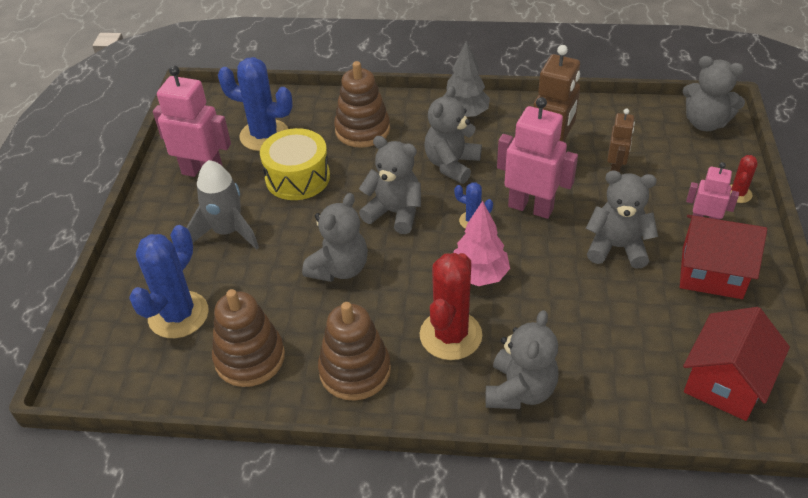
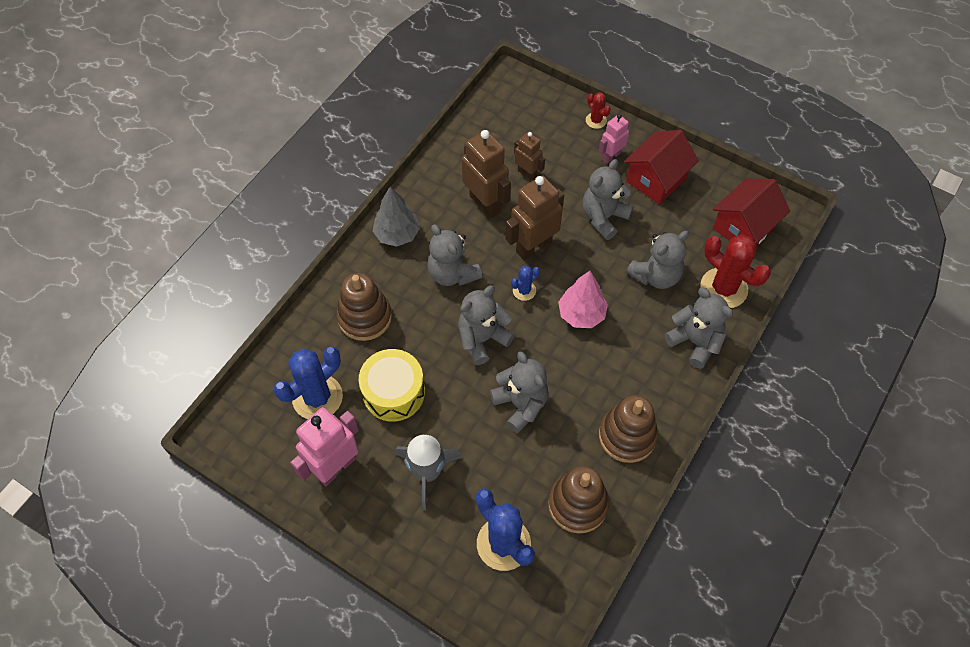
camera: 65 degrees left, 15 degrees up
red cactus [420,253,482,360] -> red cactus moved to [700,234,771,308]
pink robot [497,97,578,219] -> brown robot [505,176,564,260]
grey teddy bear [683,56,745,131] -> grey teddy bear moved to [626,231,689,289]
red house [683,307,790,421] -> red house turned 75 degrees clockwise [713,179,790,245]

